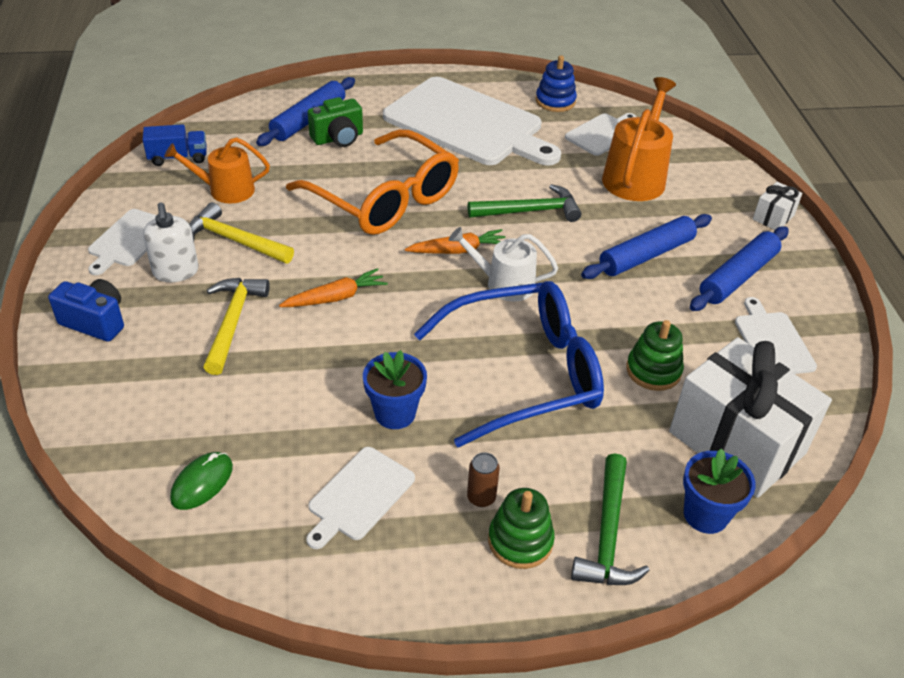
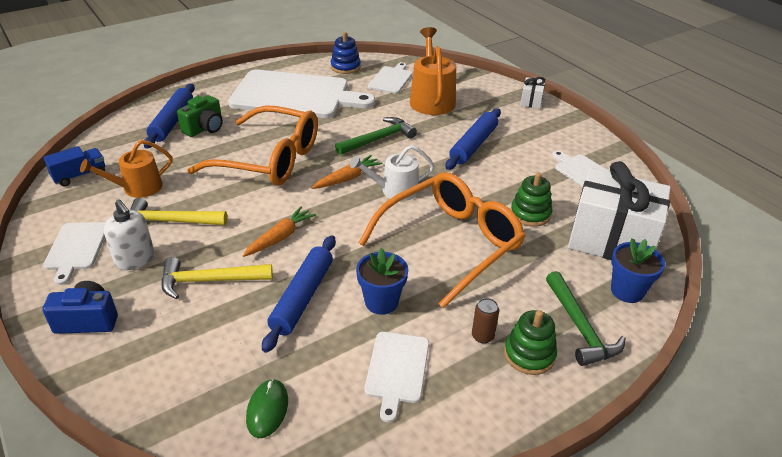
camera: 25 degrees left, 5 degrees down
yellow hammer [203,278,270,375] -> yellow hammer turned 75 degrees counterclockwise [161,257,273,299]
blue glasses [414,281,604,448] -> orange glasses [359,172,526,309]
blue rolling pin [690,226,789,311] -> blue rolling pin moved to [262,235,336,353]

